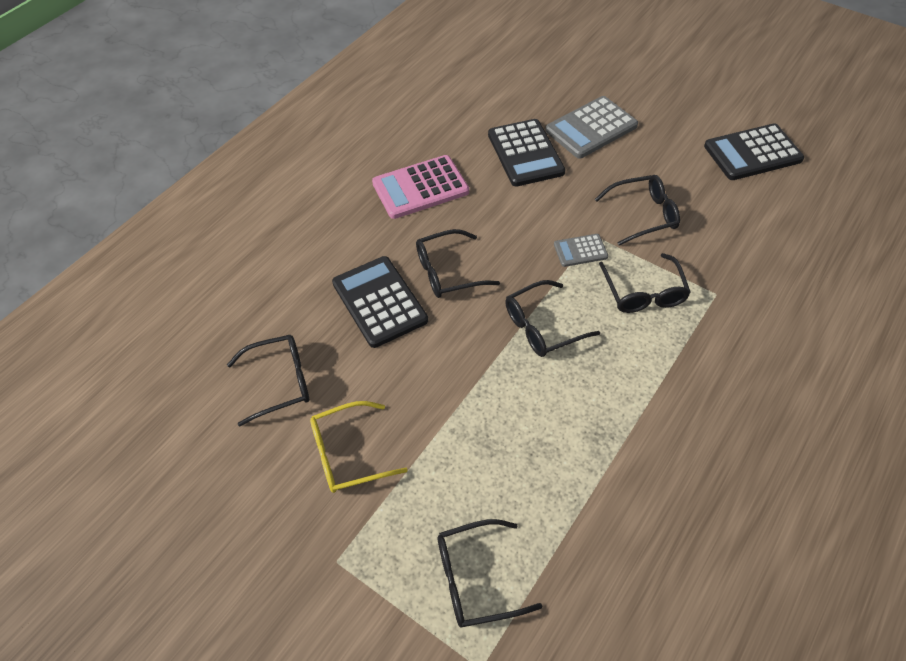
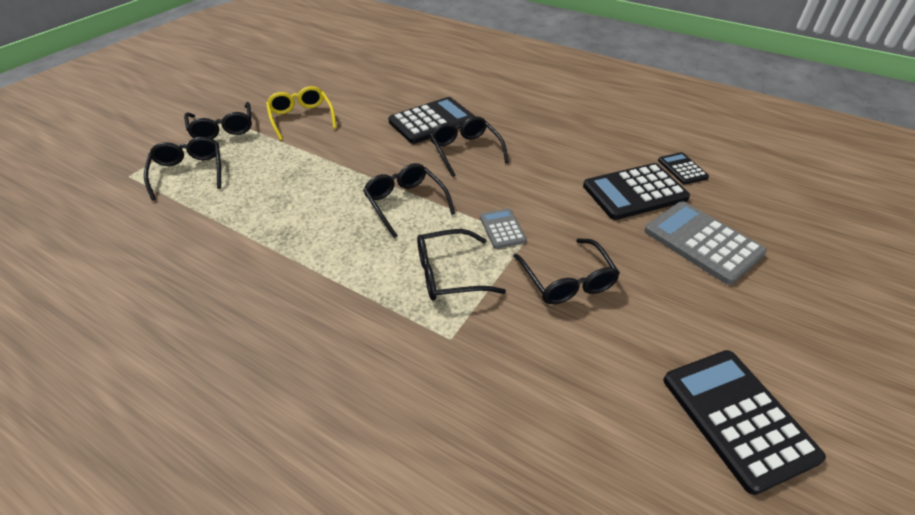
camera: 85 degrees right, 10 degrees down
black glasses [227,335,309,427] -> black glasses moved to [184,102,252,139]
pink calculator [372,155,469,219] -> none
none -> black calculator [658,152,709,184]

